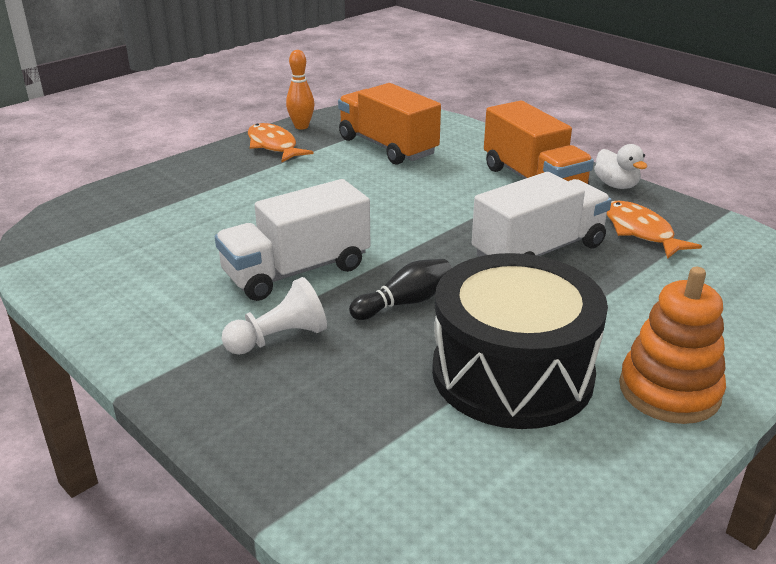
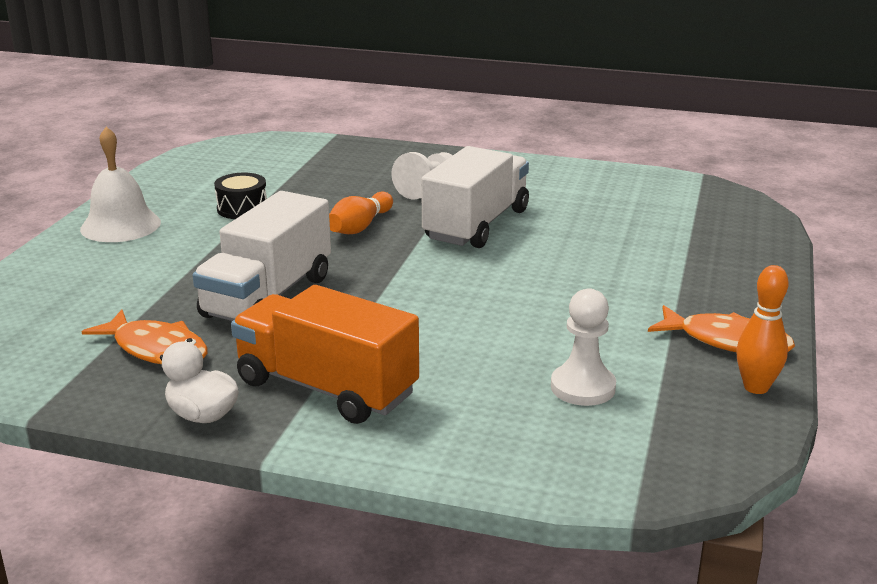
camera: 150 degrees right, 5 degrees down
orange truck [338,83,441,165] -> white pawn [551,288,616,406]
black bowling pin [349,259,452,320] -> orange bowling pin [329,192,393,234]
black drum [432,253,608,429] -> black drum [214,173,267,219], size x0.40
orange stacking toy [619,267,726,424] -> white bell [80,127,161,242]

